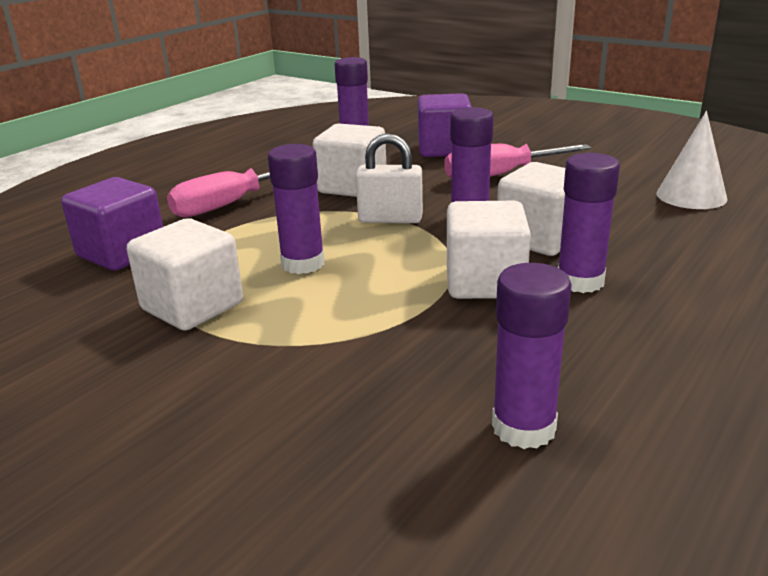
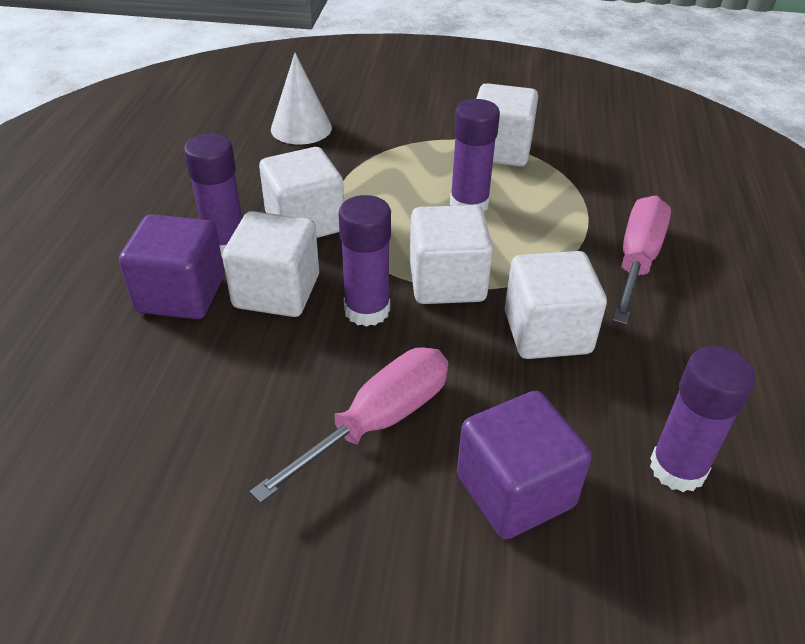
camera: 150 degrees right, 15 degrees up
purple cube [61,177,163,271] -> purple cube moved to [119,214,224,319]
white padlock [356,133,423,223] -> white cube [410,205,493,304]
purple glue stick [492,263,572,449] -> none
white cone [656,111,728,209] -> white cone moved to [271,53,332,145]

